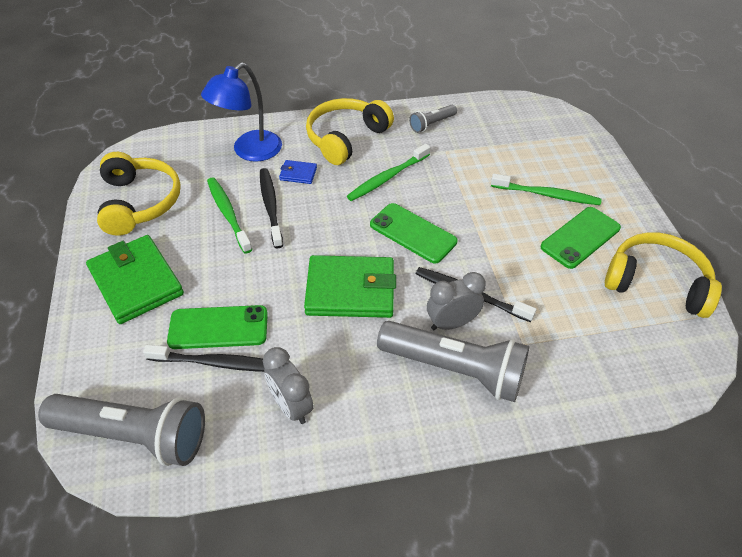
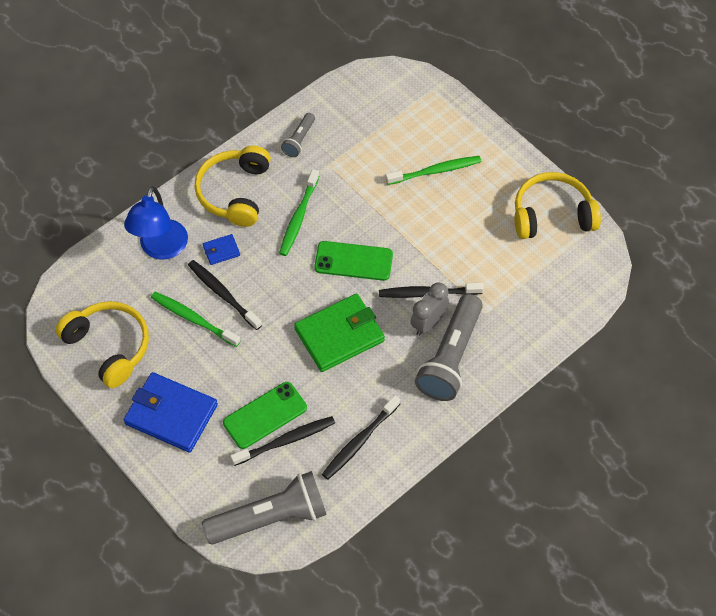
camera: 30 degrees left, 10 degrees up
green wallet [86,235,184,324] -> blue wallet [124,372,218,453]
grey clock [263,347,314,424] -> black toothbrush [322,395,400,480]
grey flashlight [377,321,529,402] -> grey flashlight turned 120 degrees clockwise [415,294,483,401]
green phone [540,207,621,269] -> none

